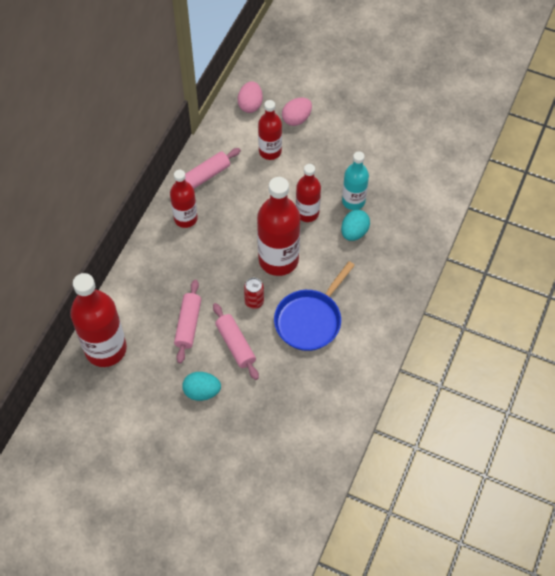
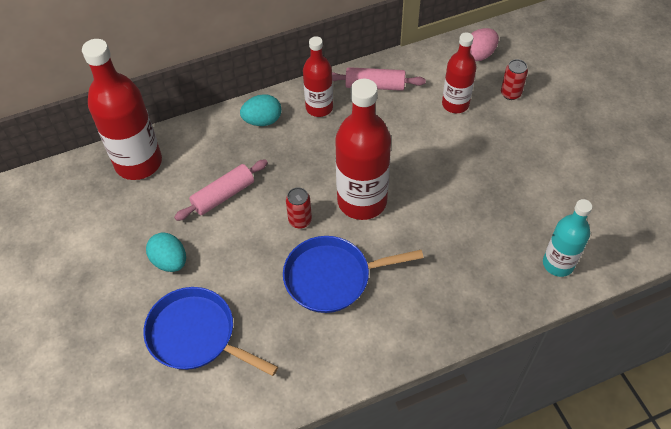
camera: 45 degrees right, 5 degrees down
pink rolling pin [213,303,259,380] -> none
pink egg [282,97,312,126] -> red can [501,59,528,100]
red bottle [296,164,321,222] -> none
turquoise egg [341,210,370,241] -> turquoise egg moved to [240,94,282,126]
turquoise bottle [342,151,369,210] -> turquoise bottle moved to [543,199,592,277]
none -> blue pan [143,287,278,376]

